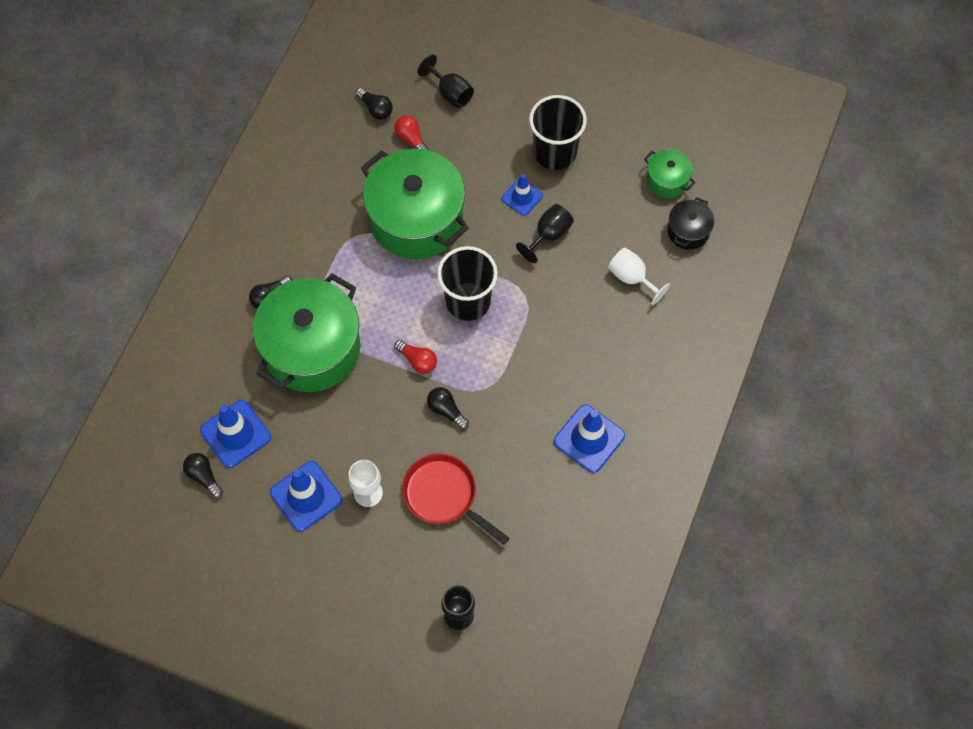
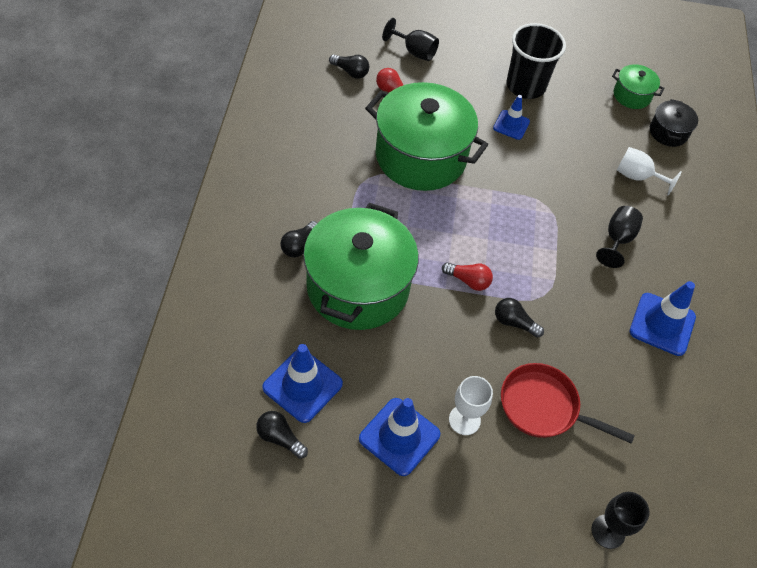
camera: 20 degrees left, 10 degrees down
black cup [437,246,498,321] -> none
black goblet [516,204,574,263] -> black goblet moved to [596,206,643,268]

